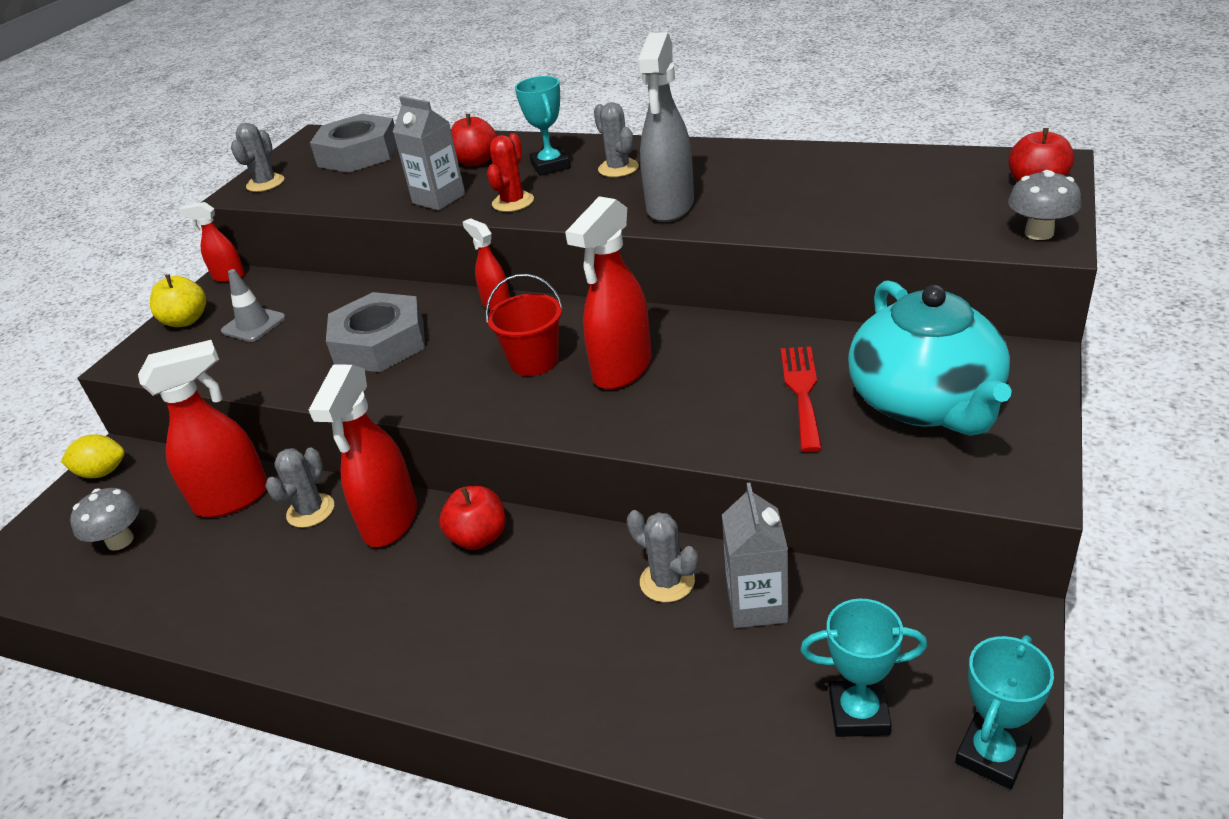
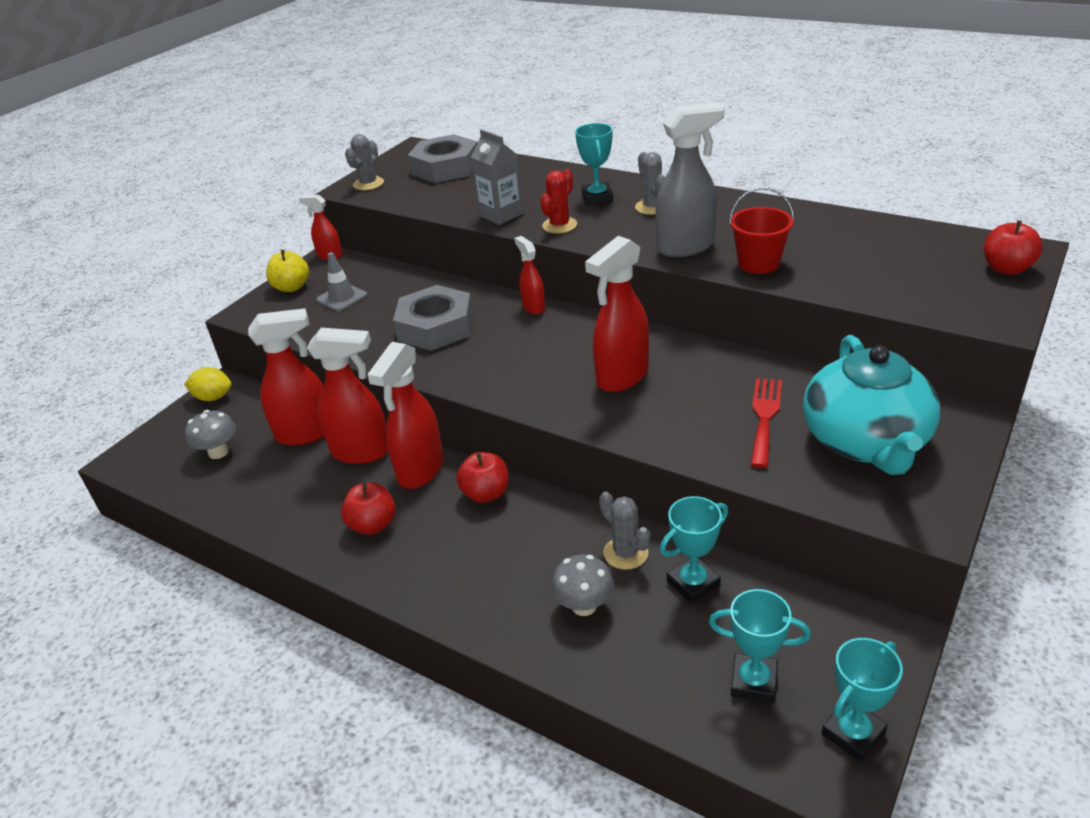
camera: 10 degrees right, 0 degrees up
grey cactus [265,447,334,528] -> red spray bottle [307,328,388,464]
red apple [451,114,497,166] -> red apple moved to [341,482,396,535]
red bucket [486,274,563,376] -> red bucket moved to [729,187,794,274]
grey spray bottle [637,32,694,222] -> grey spray bottle turned 135 degrees counterclockwise [655,102,724,257]
grey carton [722,483,789,628] -> turquoise trophy [660,496,728,604]
grey mushroom [1008,170,1082,240] -> grey mushroom moved to [551,554,614,616]

